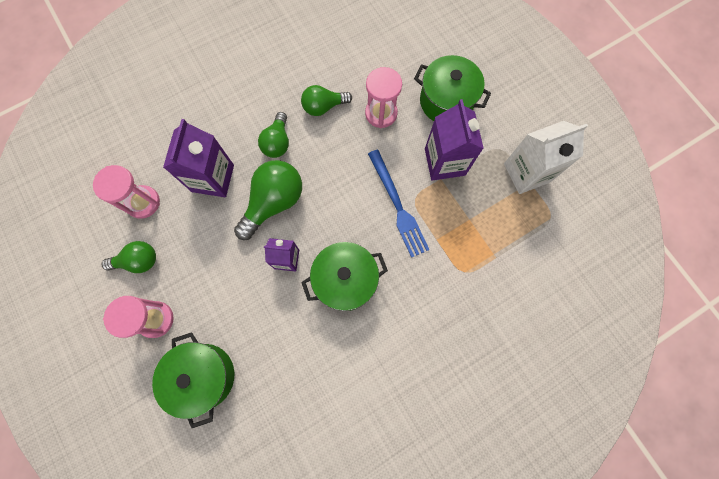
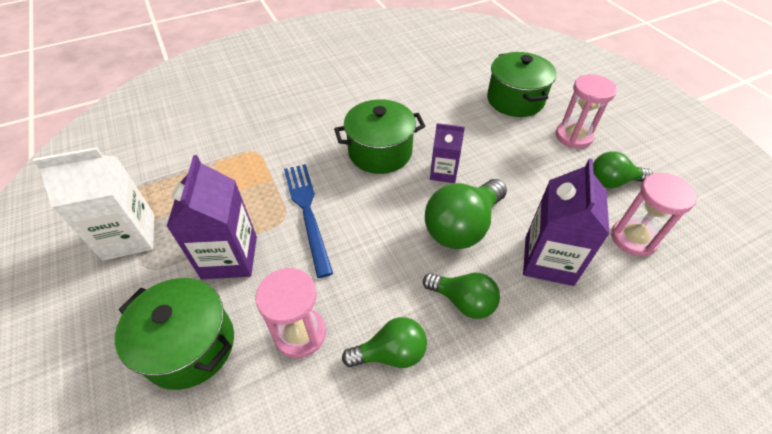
camera: 175 degrees left, 25 degrees down
green light bulb [258,112,289,158] -> green light bulb turned 105 degrees clockwise [423,273,500,319]

